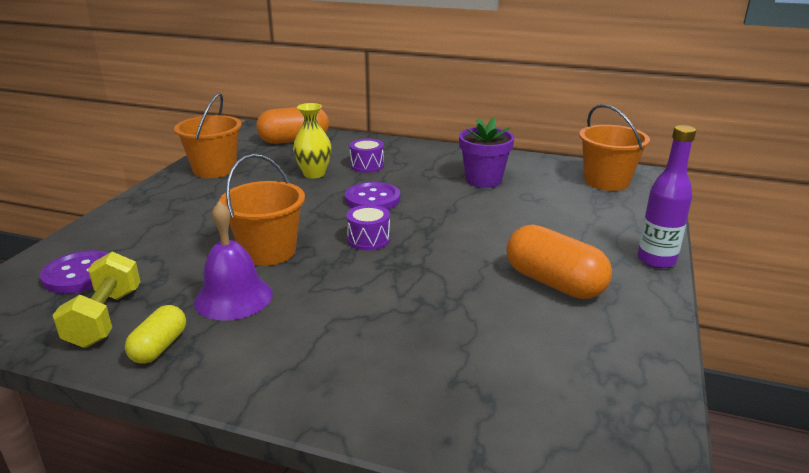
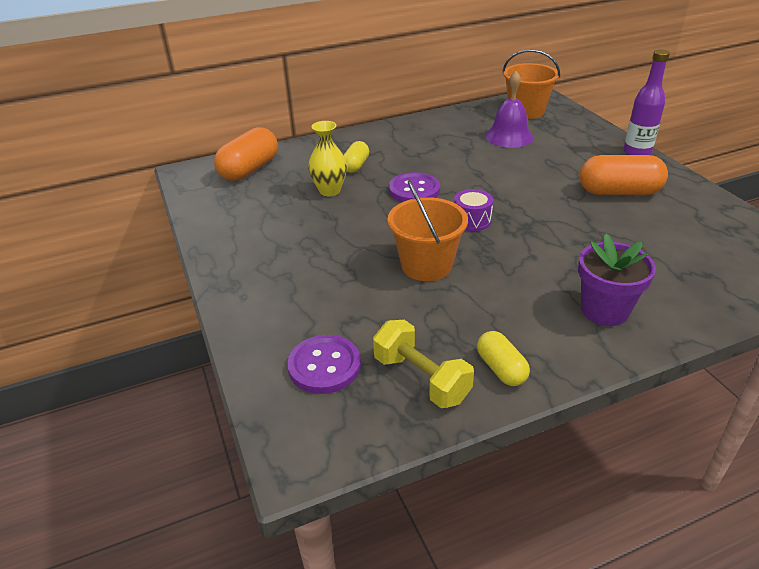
camera: 40 degrees left, 10 degrees up
orange bucket [174,93,242,178] -> none
purple bell [194,201,273,321] -> purple bell moved to [485,71,534,148]
purple drum [349,139,384,173] -> yellow capsule [344,141,369,173]
purple flower pot [459,118,514,188] -> purple flower pot moved to [578,234,656,326]

